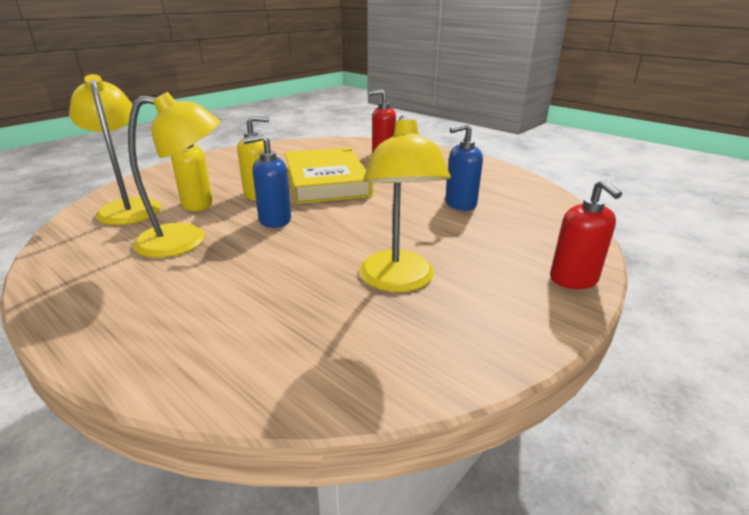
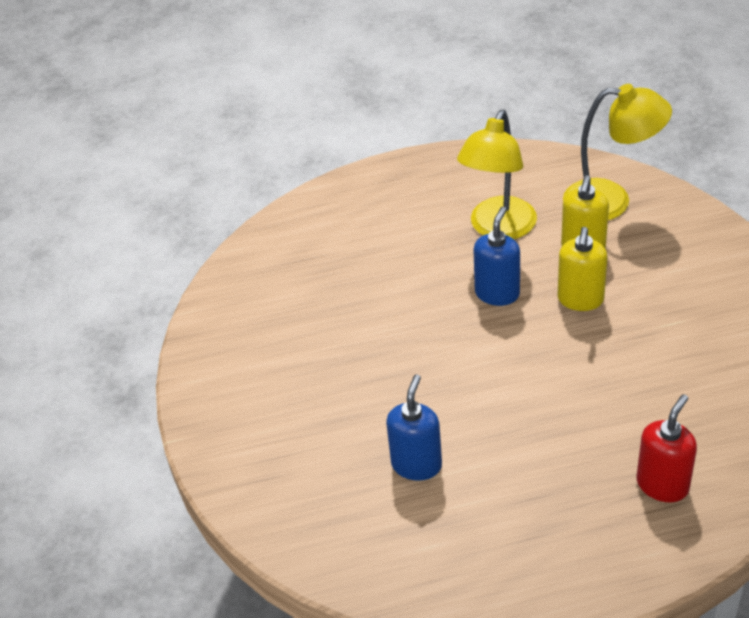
camera: 130 degrees right, 15 degrees up
yellow book [285,147,373,204] -> none
yellow lamp [359,115,451,292] -> none
red soap dispenser [550,179,622,289] -> none

